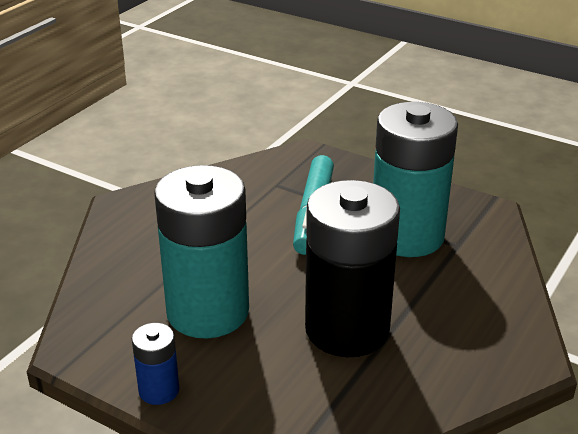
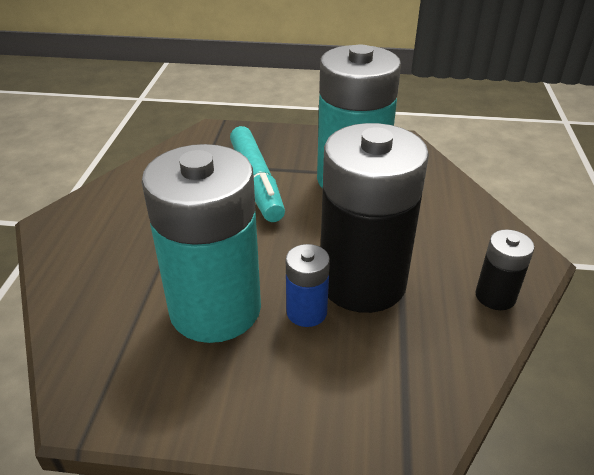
camera: 25 degrees left, 5 degrees up
blue battery [132,323,179,405] -> blue battery moved to [286,244,330,327]
none -> black battery [475,229,534,310]

